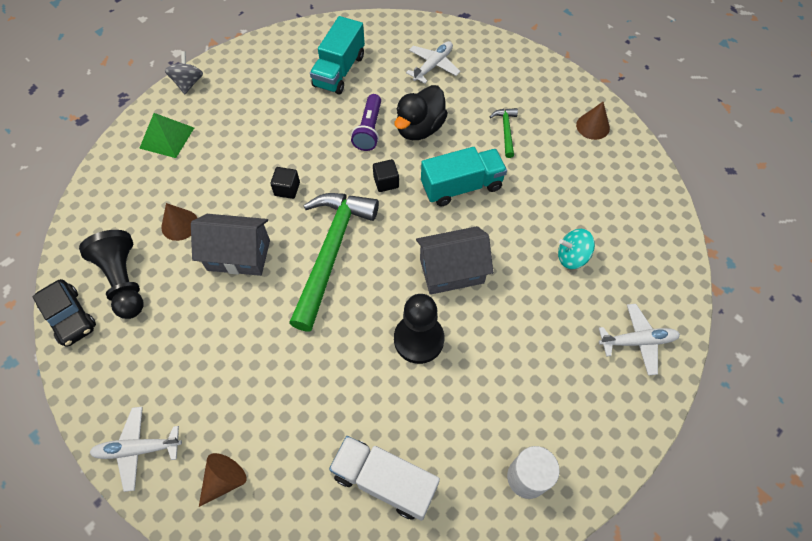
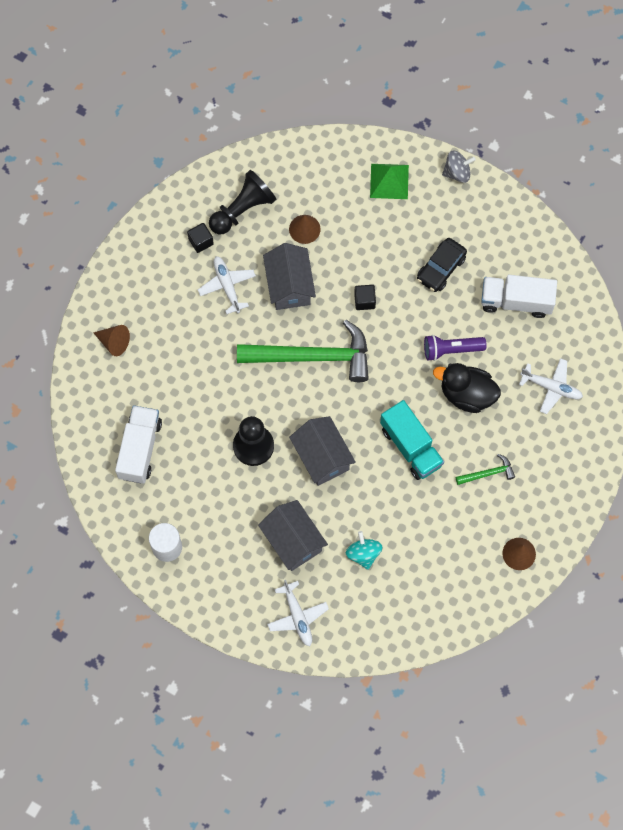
camera: 75 degrees right, 10 degrees up
black car [32,279,96,347] -> black car moved to [417,238,467,292]
white plane [90,407,182,492] -> white plane moved to [198,256,256,314]
turquoise truck [310,16,365,95] -> white truck [481,275,557,318]
black cube [373,159,399,192] -> black cube moved to [187,223,214,253]
none -> grey house [258,500,328,571]

